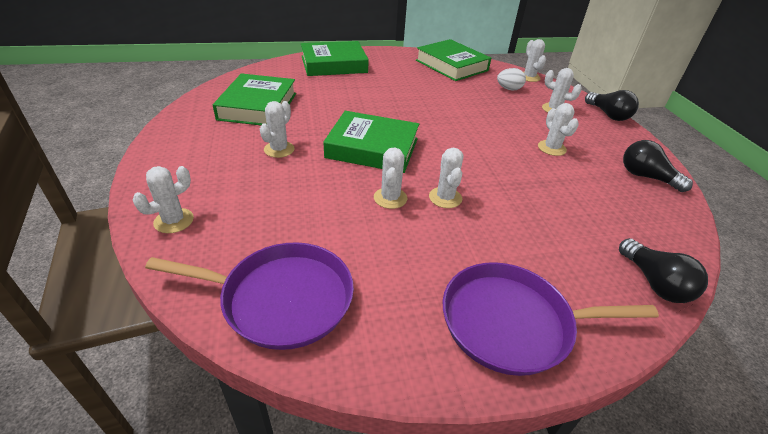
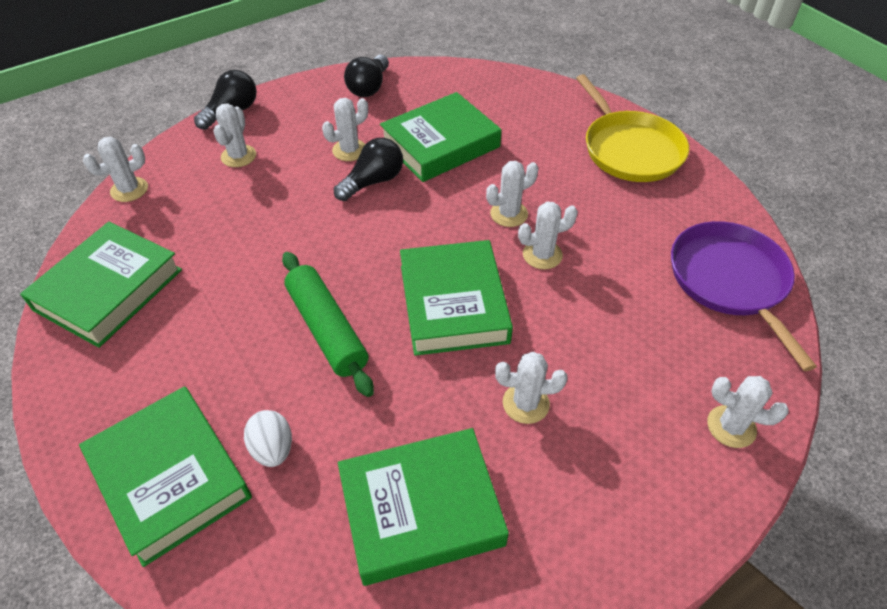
camera: 110 degrees left, 10 degrees up
purple pan [443,262,659,376] -> yellow pan [576,74,689,182]
white egg [497,68,526,90] -> white egg moved to [244,410,292,467]
black light bulb [619,238,708,303] -> black light bulb moved to [334,138,403,201]
none -> green rolling pin [282,252,374,397]
none -> green book [380,92,502,182]

